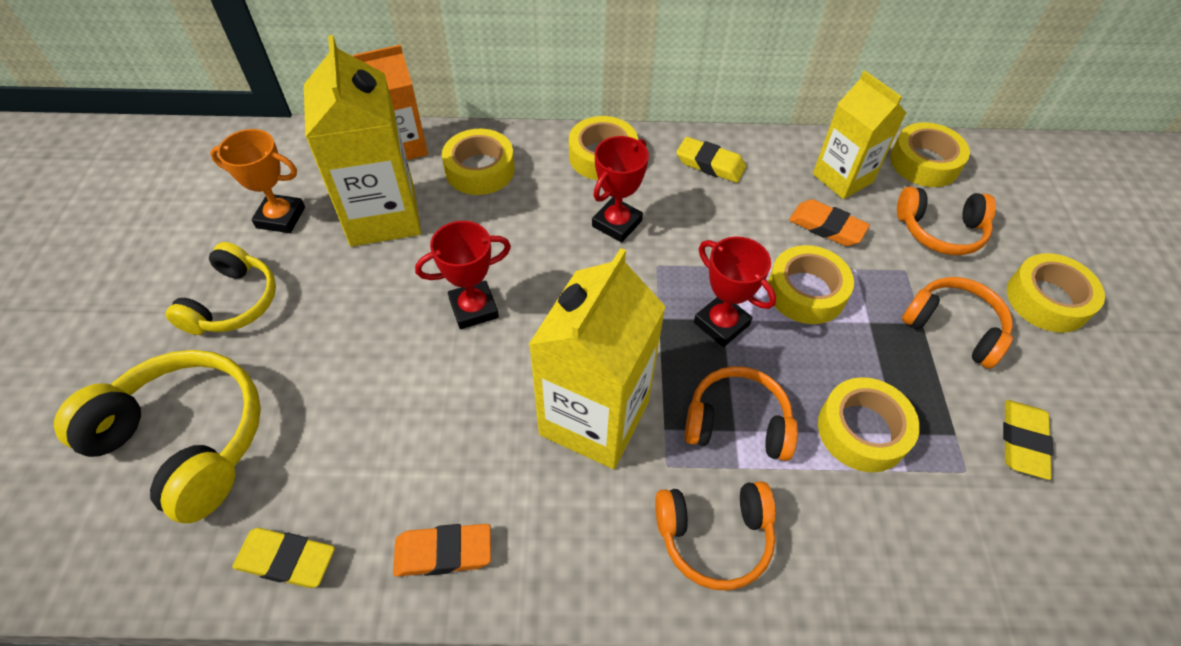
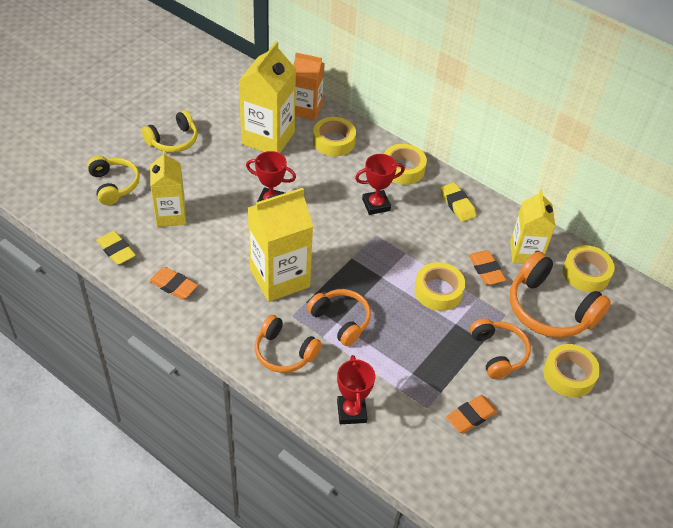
camera: 35 degrees right, 5 degrees down
yellow headphones [54,350,261,523] -> yellow headphones [87,156,140,205], size x0.64
orange trophy [210,129,305,233] -> none
red trophy [694,236,776,347] -> red trophy moved to [337,355,375,424]
yellow tape [818,377,920,472] -> none
orange headphones [897,187,996,255] -> orange headphones [510,251,611,338], size x1.57
yellow eraser [1003,400,1053,480] -> orange eraser [446,395,498,433]
none -> yellow carton [150,151,186,227]

